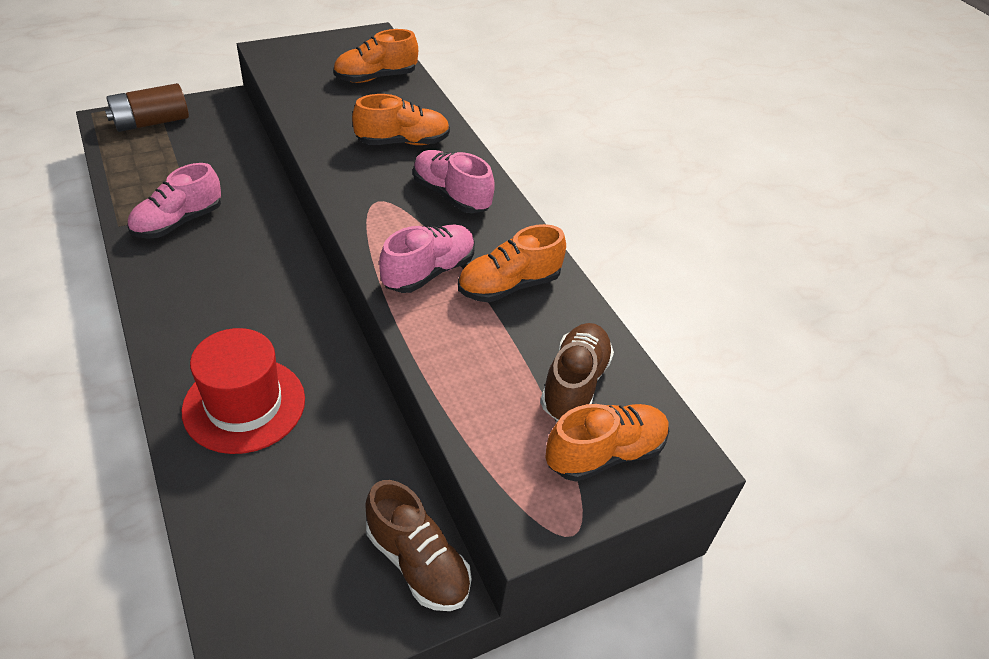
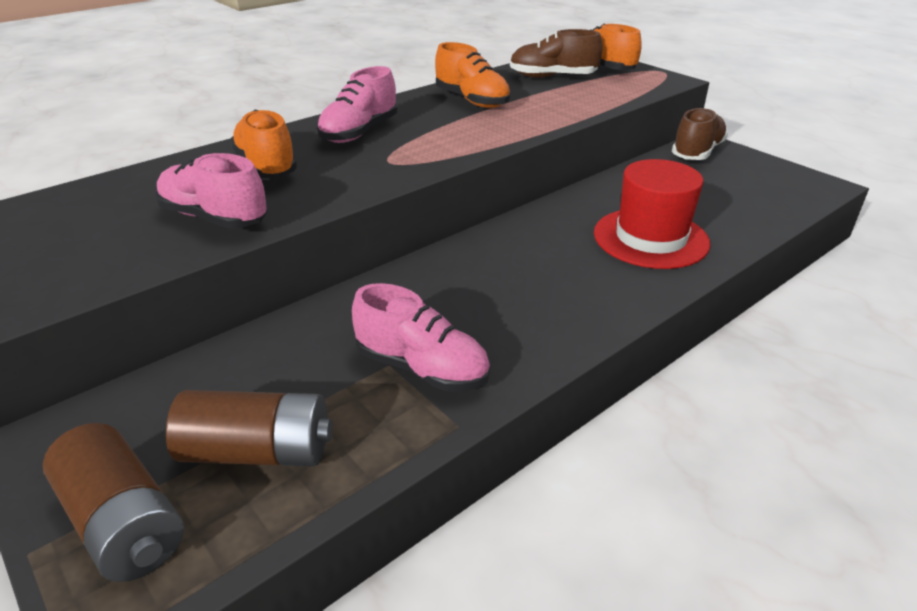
camera: 100 degrees left, 10 degrees down
orange shoe [333,29,418,83] -> none
pink shoe [379,225,475,293] -> pink shoe moved to [156,153,268,229]
none -> brown battery [166,390,332,467]

